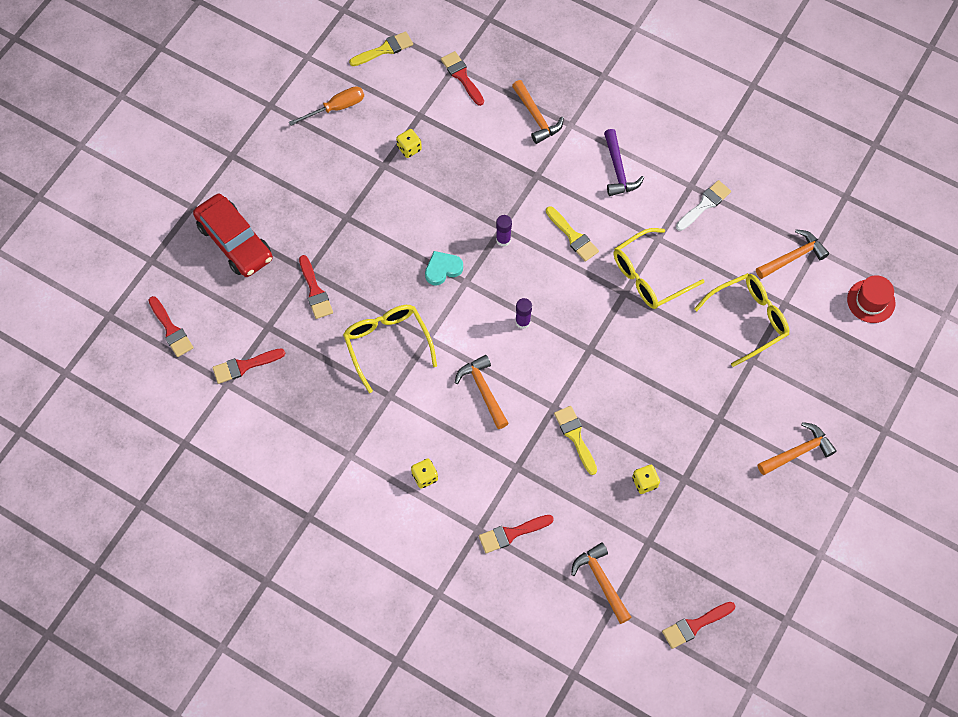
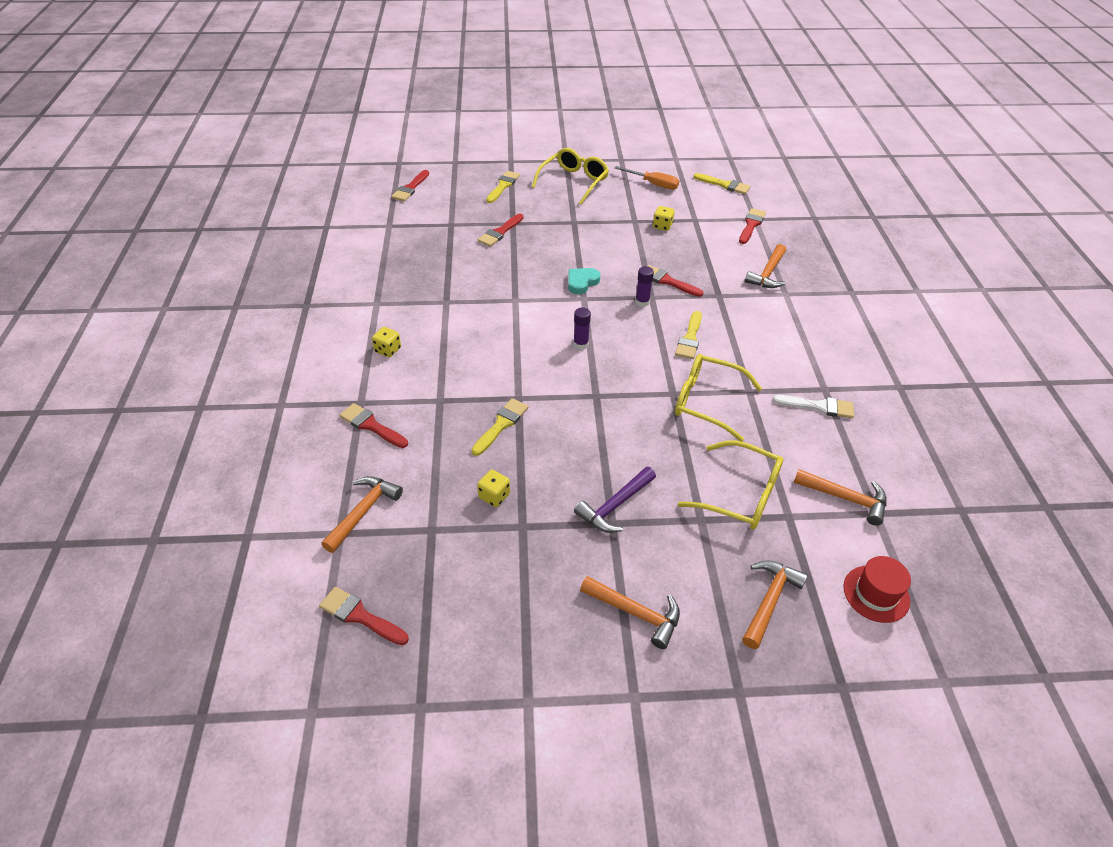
camera: 55 degrees right, 20 degrees down
red car [193,194,273,277] -> yellow brush [486,171,520,203]
red brush [212,348,286,384] -> red brush moved to [648,265,703,297]
yellow glasses [343,305,437,393] -> yellow glasses moved to [532,148,609,205]
turquoise heart [425,251,463,286] -> turquoise heart turned 75 degrees counterclockwise [568,268,600,294]
orange hammer [455,355,509,429] -> orange hammer moved to [742,560,808,649]
purple hammer [604,129,644,196] -> purple hammer moved to [574,467,656,533]

